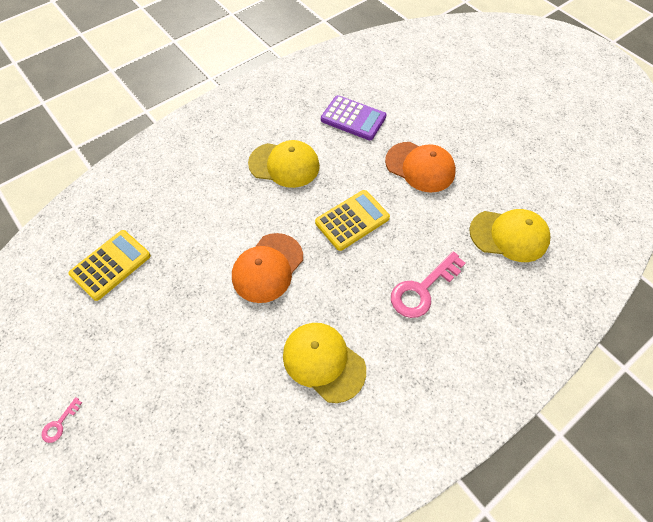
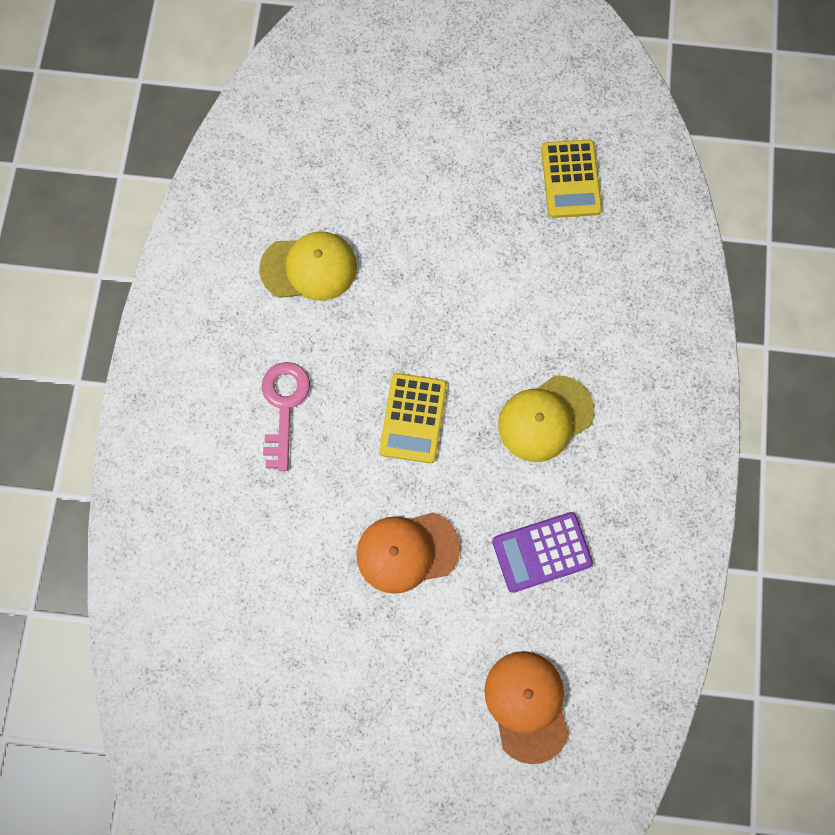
camera: 135 degrees right, 15 degrees up
pink key [42,397,82,443] -> none
orange cap [232,233,303,303] -> orange cap moved to [484,651,569,764]
yellow cap [469,209,550,262] -> none

